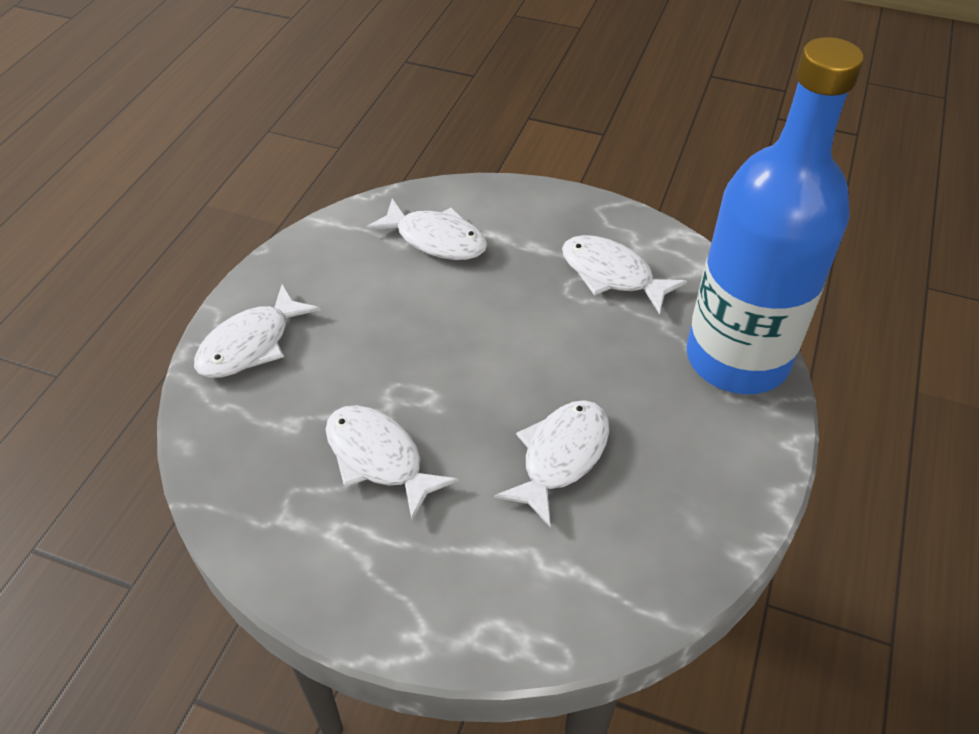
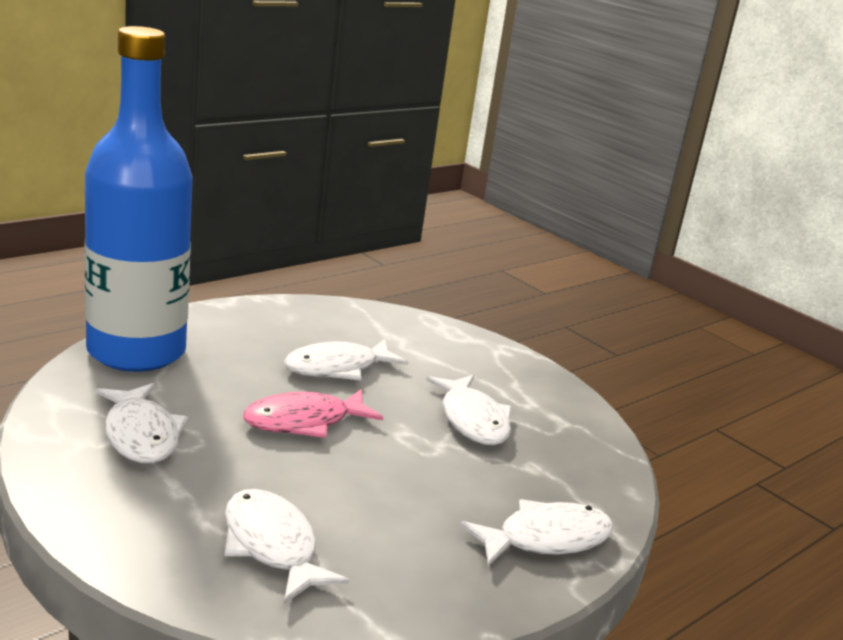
camera: 155 degrees left, 25 degrees down
none -> pink fish [243,389,383,438]

